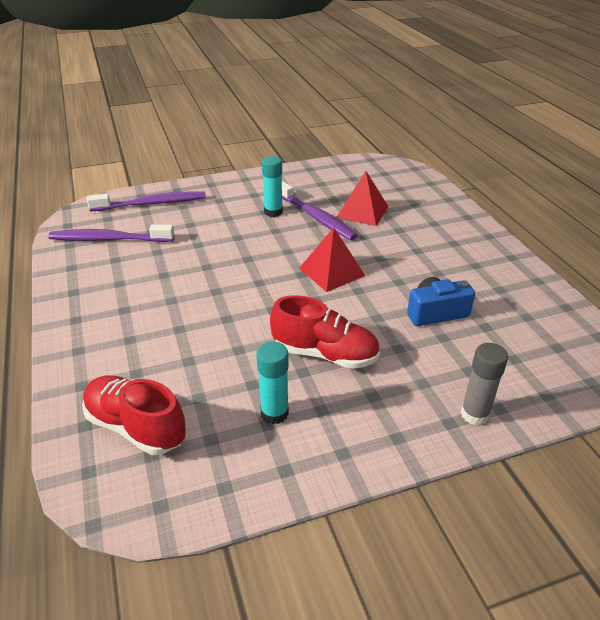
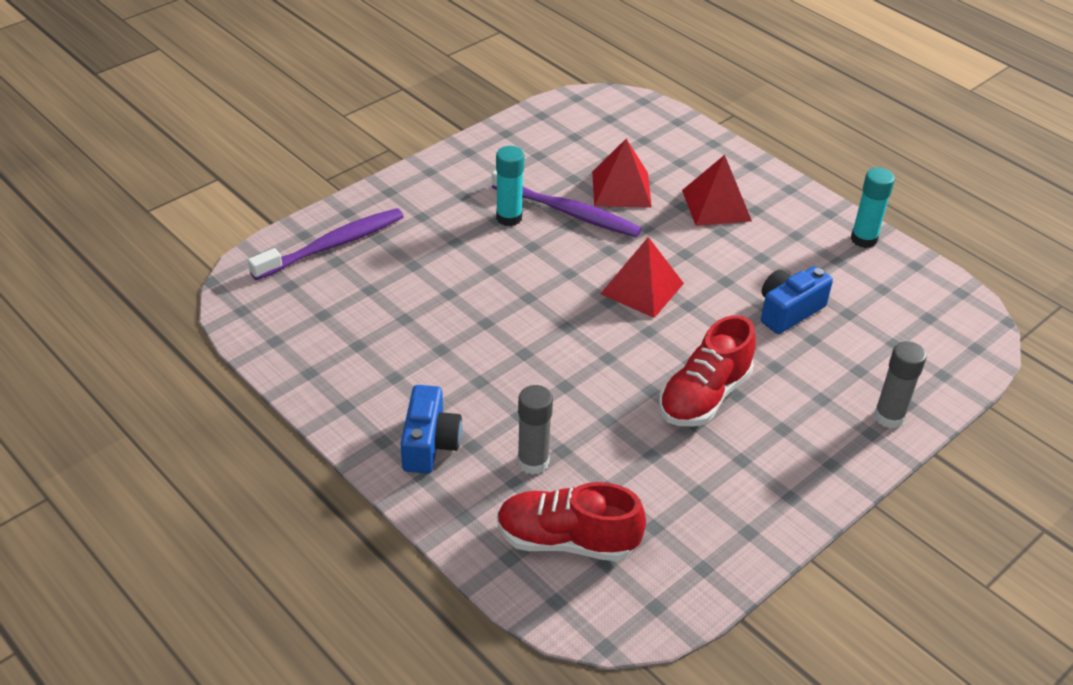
camera: 25 degrees left, 5 degrees up
purple toothbrush [48,224,174,242] -> none
turquoise glue stick [256,341,289,424] -> turquoise glue stick moved to [851,168,895,248]
red shoe [270,295,380,369] -> red shoe turned 135 degrees clockwise [659,315,756,427]
none -> blue camera [401,385,462,473]
none -> grey glue stick [517,385,553,475]
none -> red pyramid [682,155,752,226]

